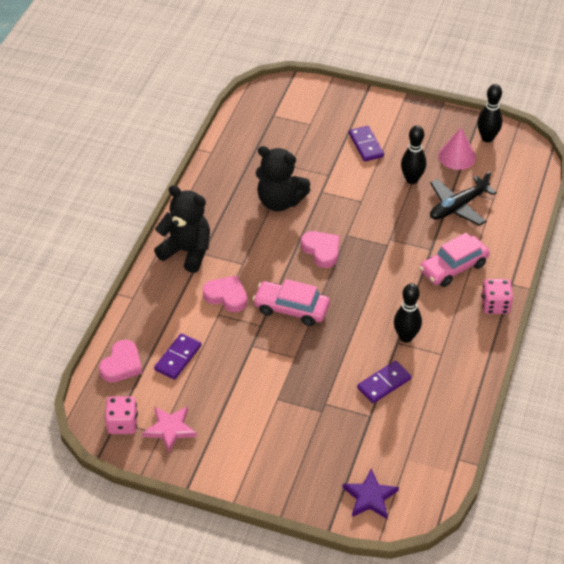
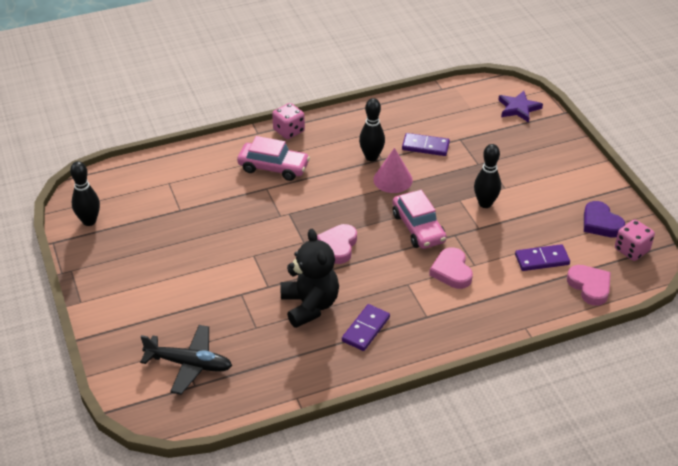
camera: 130 degrees left, 5 degrees down
pink heart [99,340,142,382] -> pink heart turned 75 degrees clockwise [567,265,611,306]
pink star [142,406,197,453] -> purple heart [584,201,625,238]
black teddy bear [154,185,210,273] -> none
purple domino [349,126,384,162] -> purple domino moved to [342,304,390,351]
black bowling pin [401,125,426,184] -> black bowling pin moved to [474,144,501,208]
black plane [430,172,497,226] -> black plane moved to [140,325,232,395]
pink cone [438,128,476,170] -> pink cone moved to [373,148,413,193]

